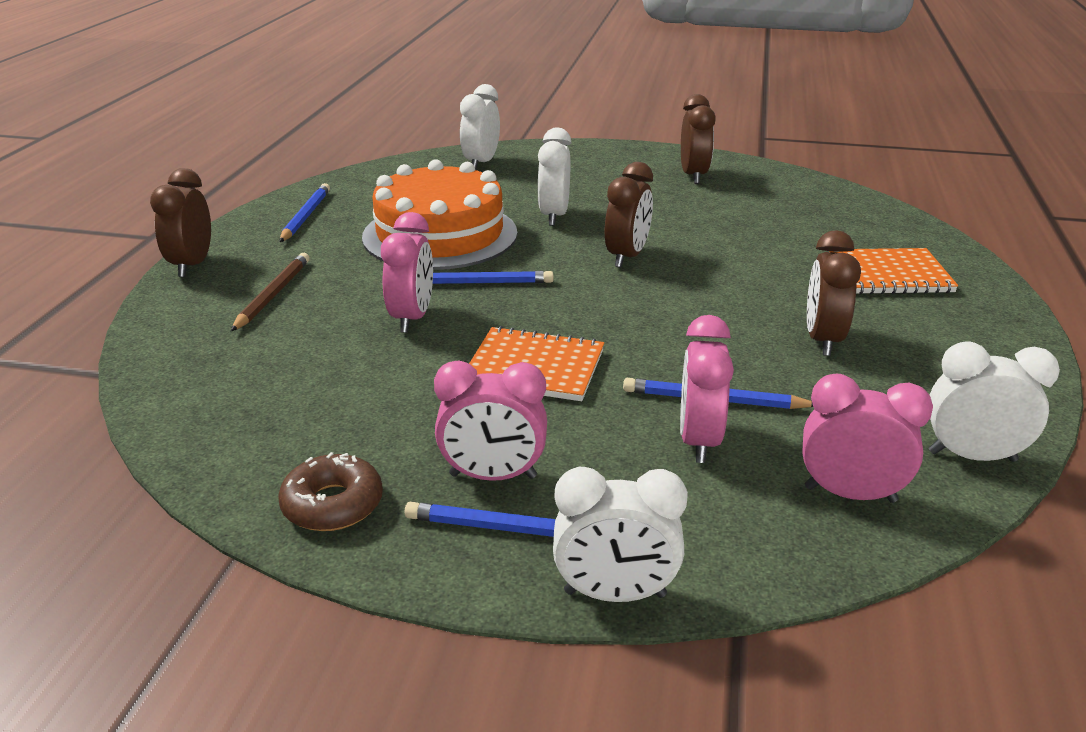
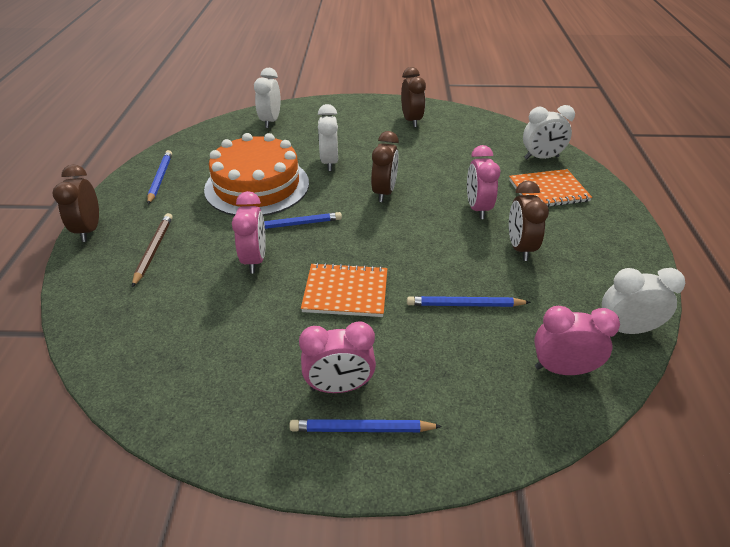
camera: 10 degrees left, 10 degrees up
brown donut [278,452,383,531] -> none
white clock [553,467,688,602] -> white clock moved to [523,105,575,159]
pink clock [680,315,734,463] -> pink clock moved to [467,145,500,219]

